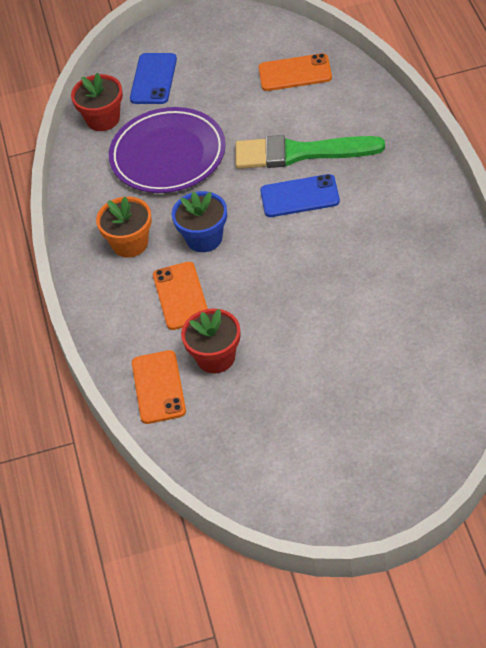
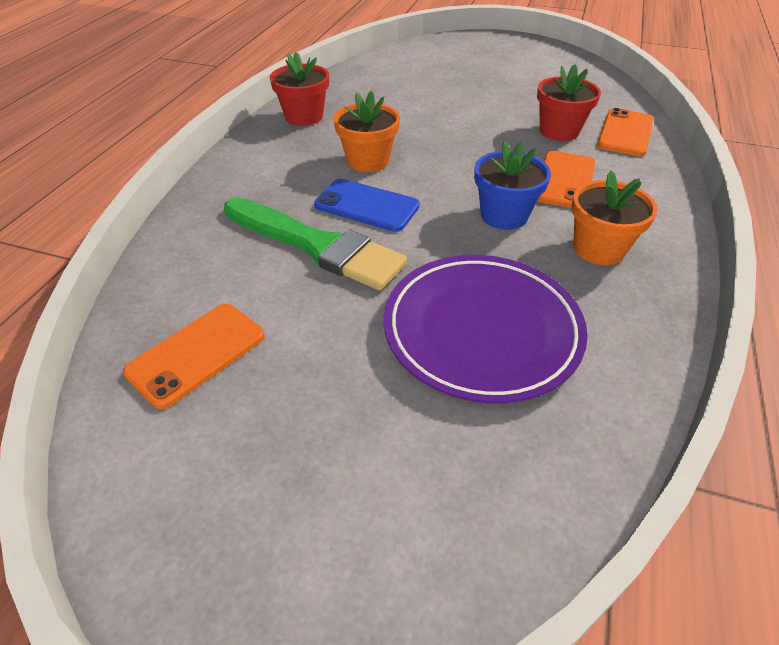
camera: 155 degrees left, 5 degrees down
red flower pot [71,72,123,131] -> red flower pot moved to [270,52,329,126]
blue phone [130,53,177,104] -> none
orange phone [258,53,332,91] -> orange phone turned 75 degrees counterclockwise [123,304,265,409]
none -> orange flower pot [334,91,400,172]

